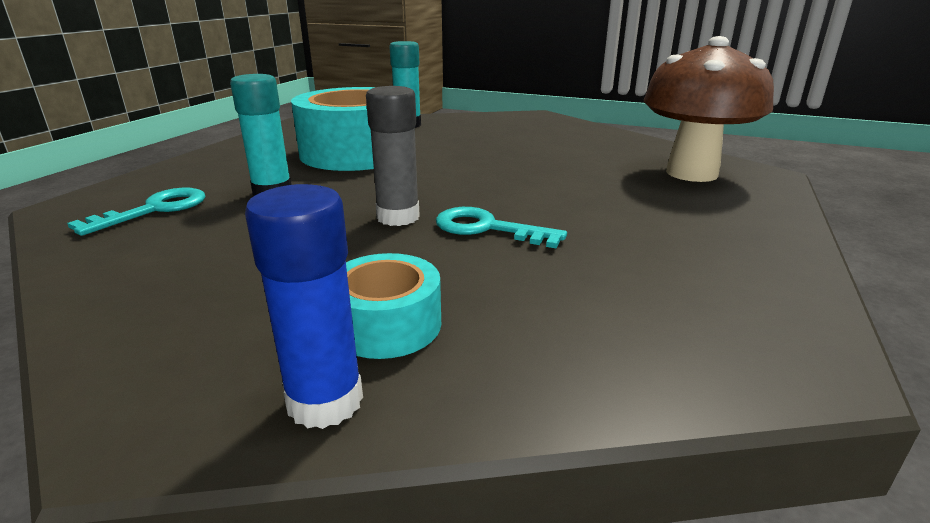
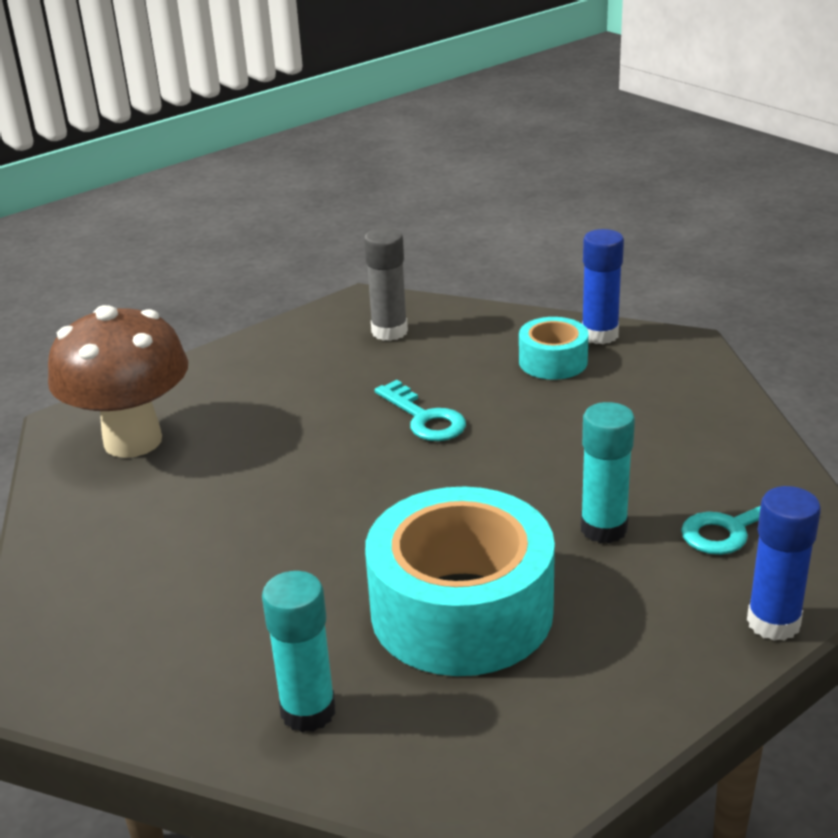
camera: 150 degrees left, 5 degrees up
grey glue stick [366,86,420,226] -> grey glue stick moved to [364,228,408,341]
none -> blue glue stick [747,486,821,641]

